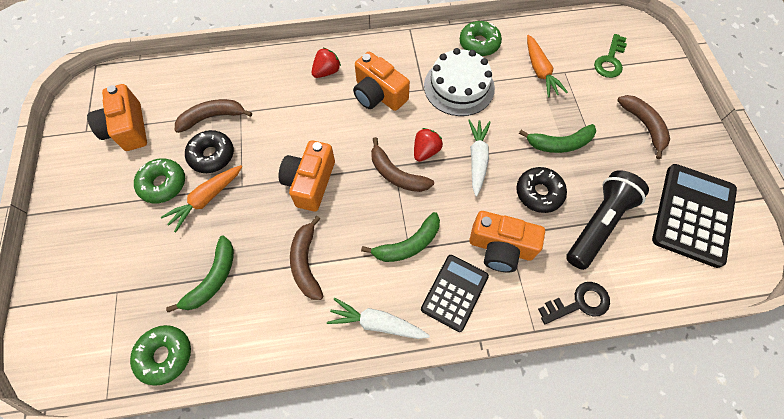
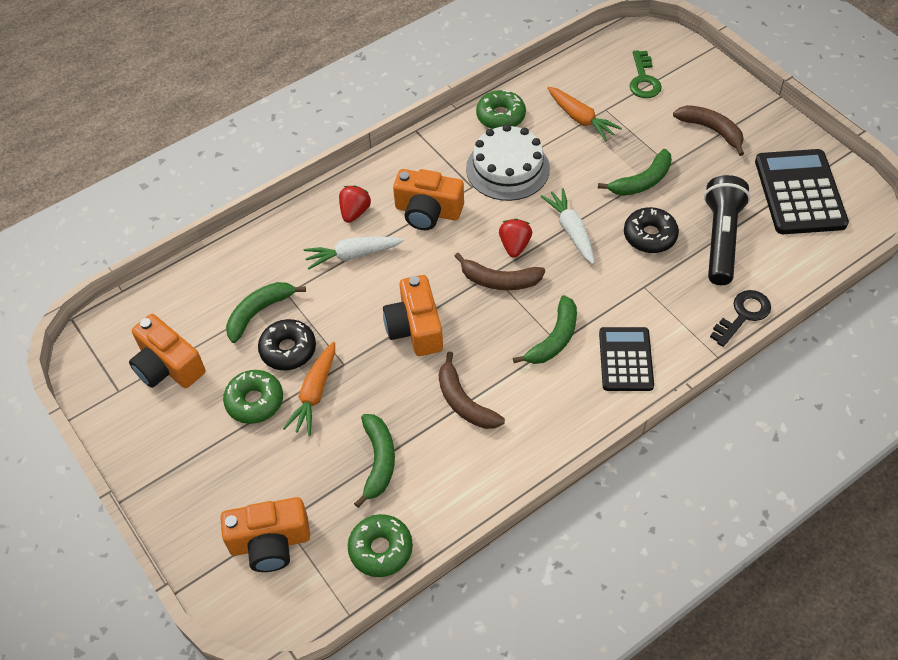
camera: 25 degrees left, 10 degrees down
brown banana [175,99,252,133] -> green banana [226,282,306,343]
white carrot [327,298,430,339] -> white carrot moved to [304,236,404,270]
orange camera [469,211,545,272] -> orange camera moved to [220,497,310,572]

